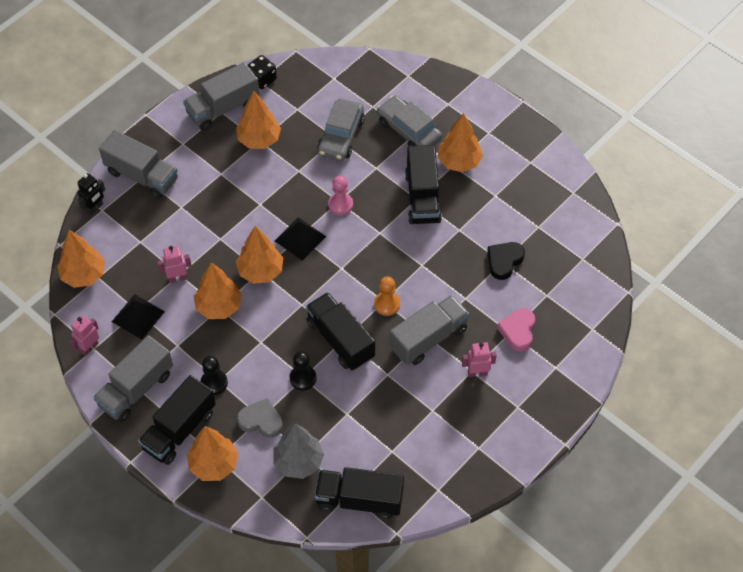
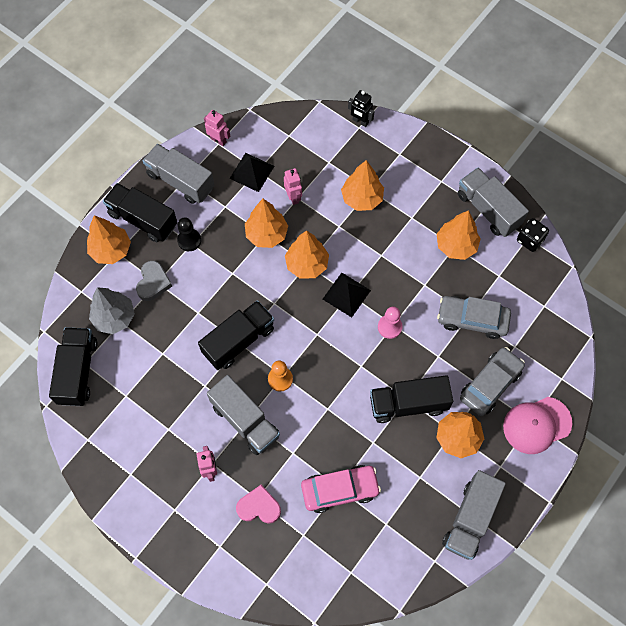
camera: 85 degrees right, 10 degrees up
orange tree [57,230,105,288] -> orange tree moved to [341,160,384,211]
grey truck [99,130,178,199] -> grey truck moved to [442,470,506,560]
black pawn [290,351,317,390] -> none
black heart [487,242,525,280] -> pink car [301,465,381,513]
none -> pink cap [503,397,572,454]

